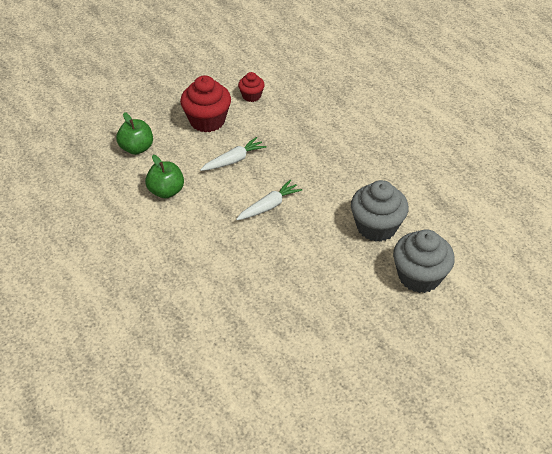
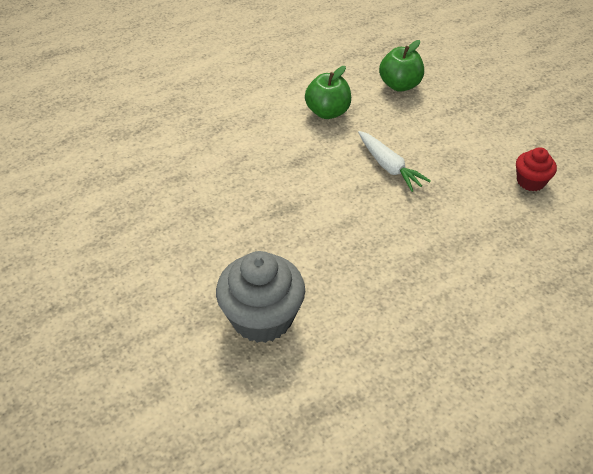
camera: 90 degrees right, 0 degrees up
red cupcake [180,75,231,133] -> none
white carrot [236,180,302,220] -> none
grey cupcake [393,229,455,293] -> none

